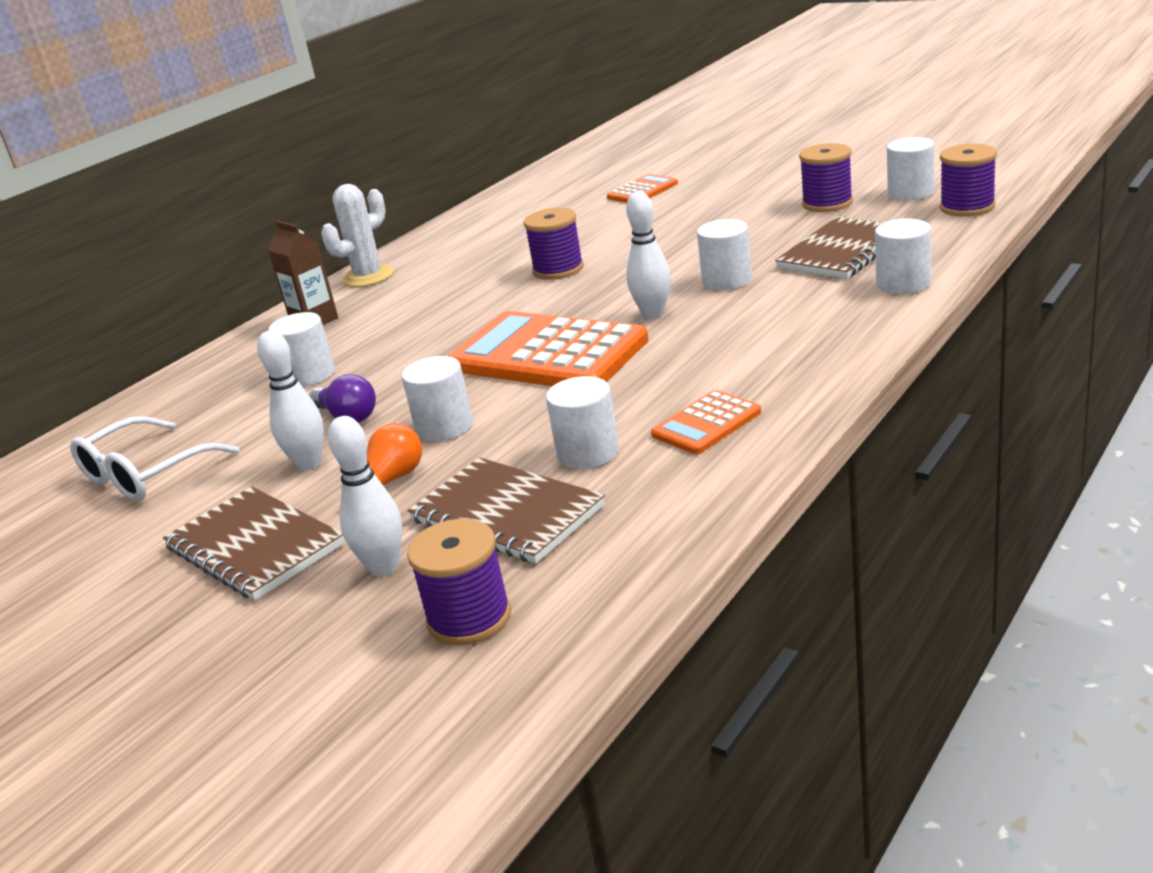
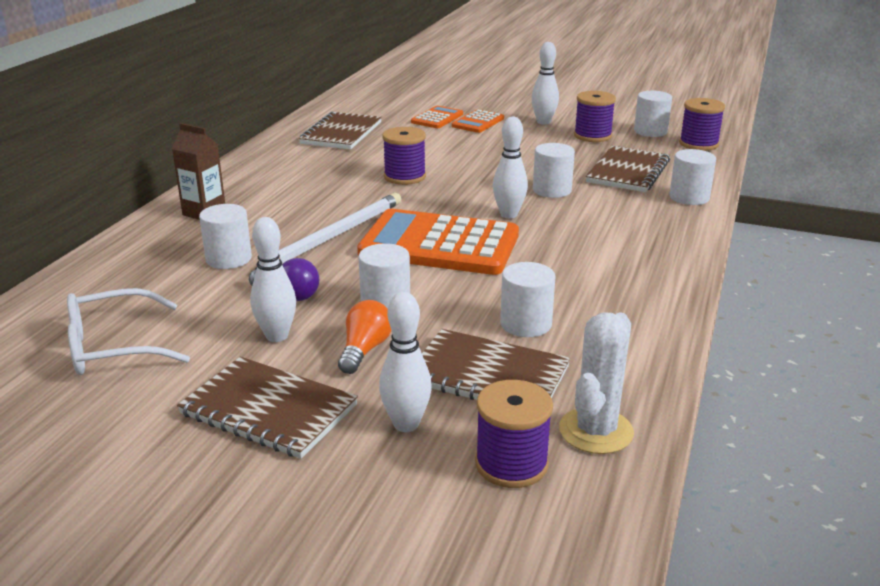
camera: 20 degrees left, 0 degrees up
white glasses [70,416,239,501] -> white glasses turned 45 degrees clockwise [67,288,190,375]
white cactus [321,184,394,287] -> white cactus moved to [559,312,634,454]
orange calculator [651,390,761,454] -> orange calculator moved to [452,109,504,133]
none -> white pencil [255,193,401,270]
none -> brown notebook [299,111,382,149]
none -> white bowling pin [531,42,559,124]

